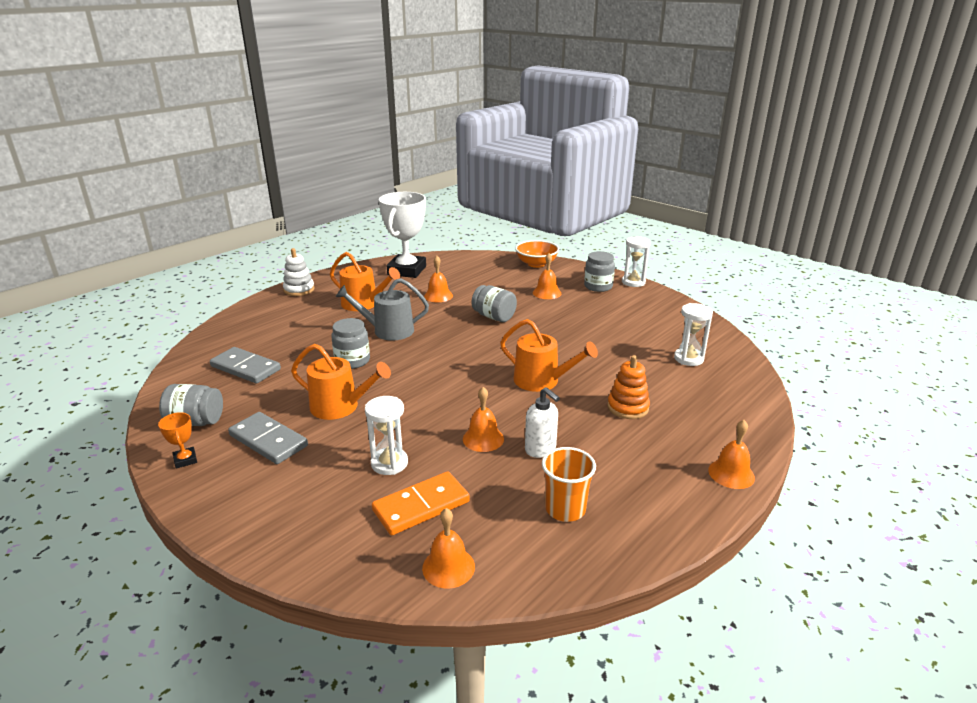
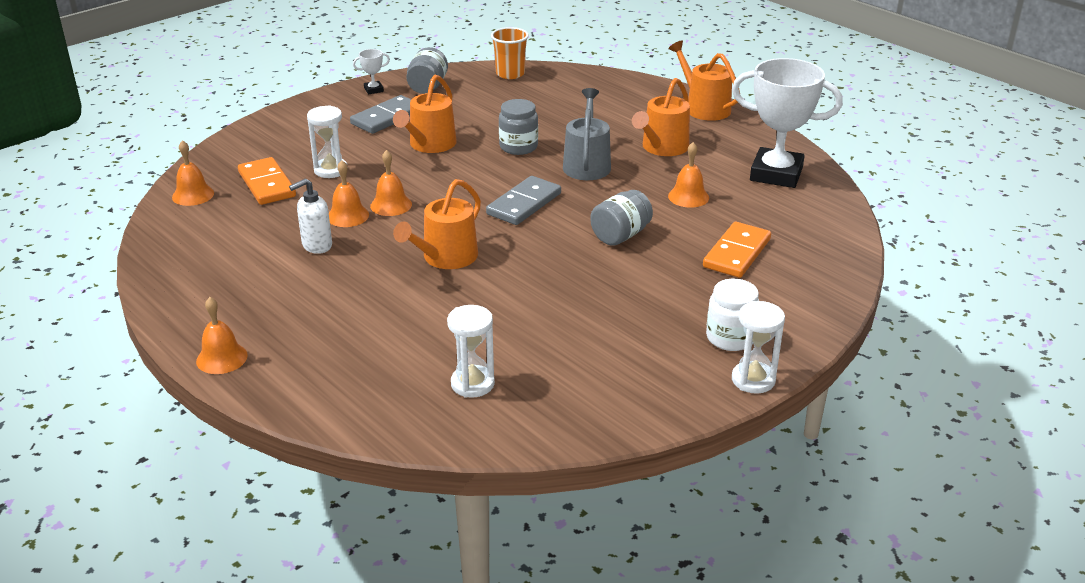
camera: 95 degrees right, 5 degrees up
orange trophy [158,412,197,469] -> white trophy [353,49,390,94]
grey domino [210,347,281,384] -> grey domino moved to [486,176,561,225]
white stacking toy [283,248,315,296] -> orange watering can [668,40,740,121]
orange bowl [515,240,559,268] -> none
orange bell [533,253,561,299] -> orange bell moved to [370,150,412,216]
orange cup [542,447,596,522] -> orange cup moved to [491,27,529,79]
grey jar [584,251,615,292] -> white jar [706,279,759,351]
orange stacking toy [607,355,650,419] -> none
none -> orange domino [703,222,771,278]

